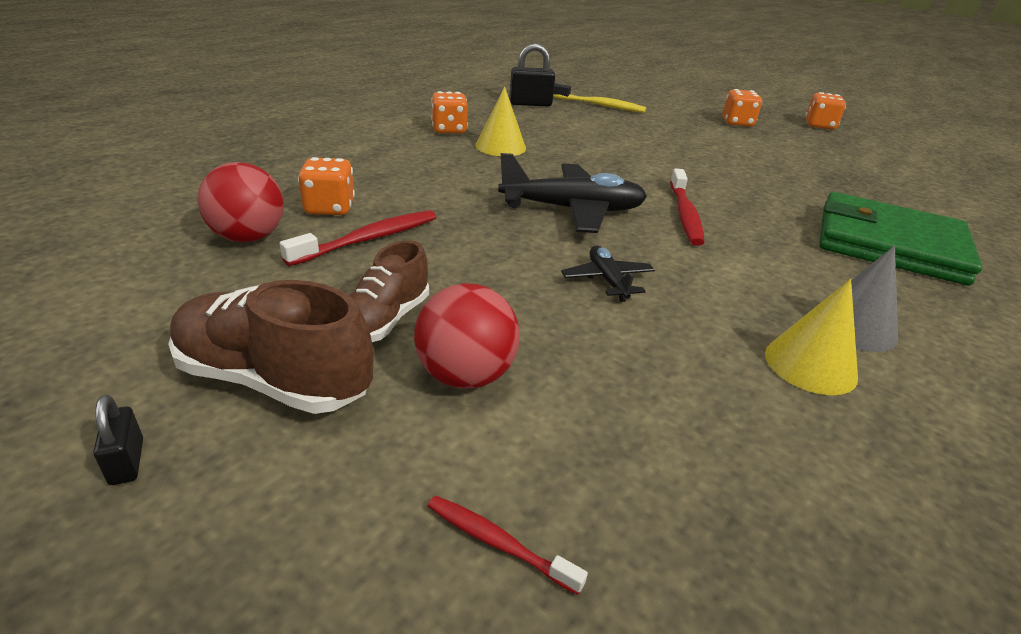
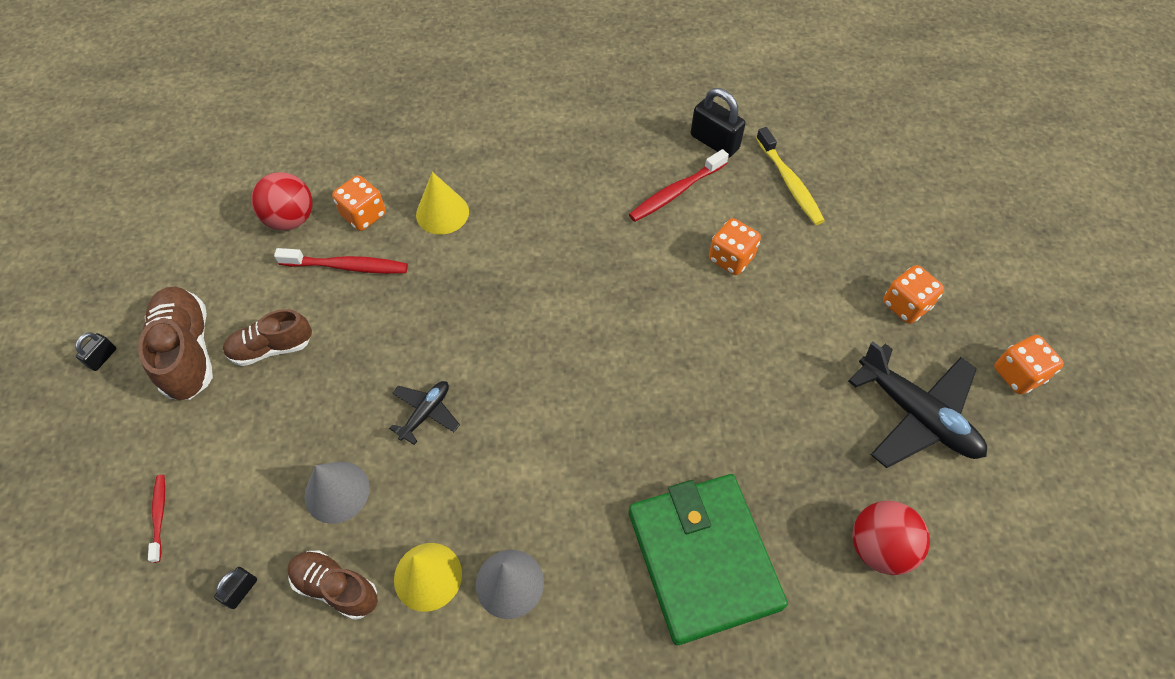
camera: 50 degrees right, 25 degrees up
red ball [414,283,520,389] -> red ball moved to [852,501,930,575]
orange dice [431,91,468,133] -> orange dice moved to [709,218,761,275]
yellow cone [476,86,526,156] -> yellow cone moved to [416,172,469,235]
black plane [498,153,647,233] -> black plane moved to [848,342,987,468]
red toothbrush [670,168,705,246] -> red toothbrush moved to [629,149,729,222]
none -> black padlock [214,567,257,609]
none -> brown shoe [288,550,378,620]
none -> grey cone [305,462,370,524]

